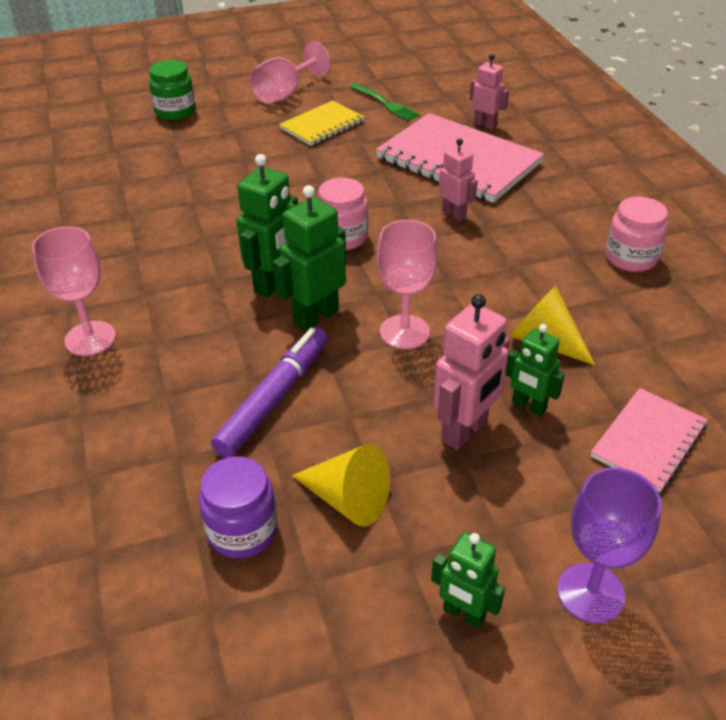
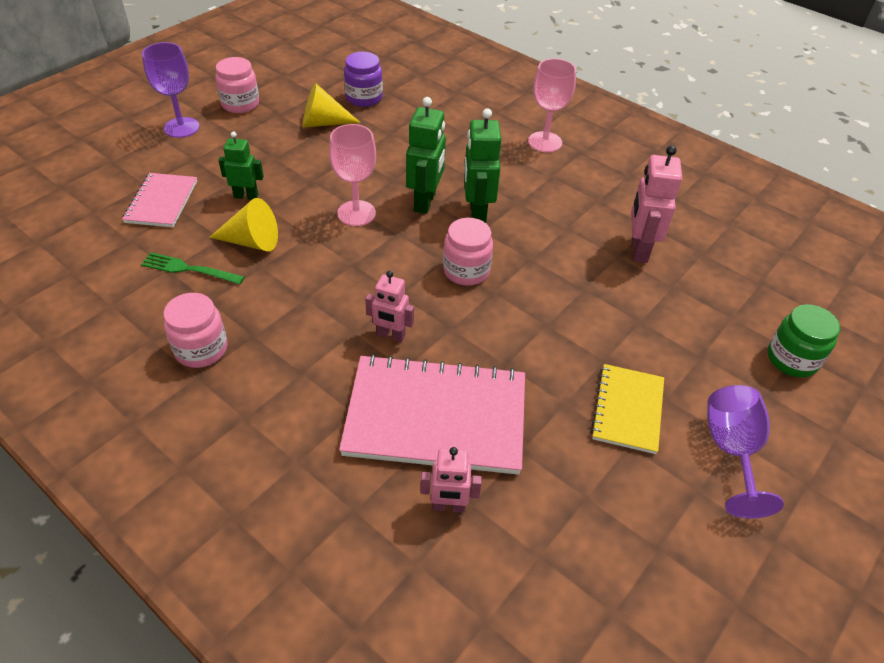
camera: 145 degrees right, 5 degrees up
purple marker [211,327,328,458] -> none
pink goblet [250,42,331,104] -> purple goblet [707,385,784,519]
green fork [349,83,420,121] -> green fork moved to [141,252,244,284]
green robot [431,532,505,629] -> pink jar [215,57,259,113]
pink robot [433,294,510,450] -> pink robot moved to [631,145,682,263]

